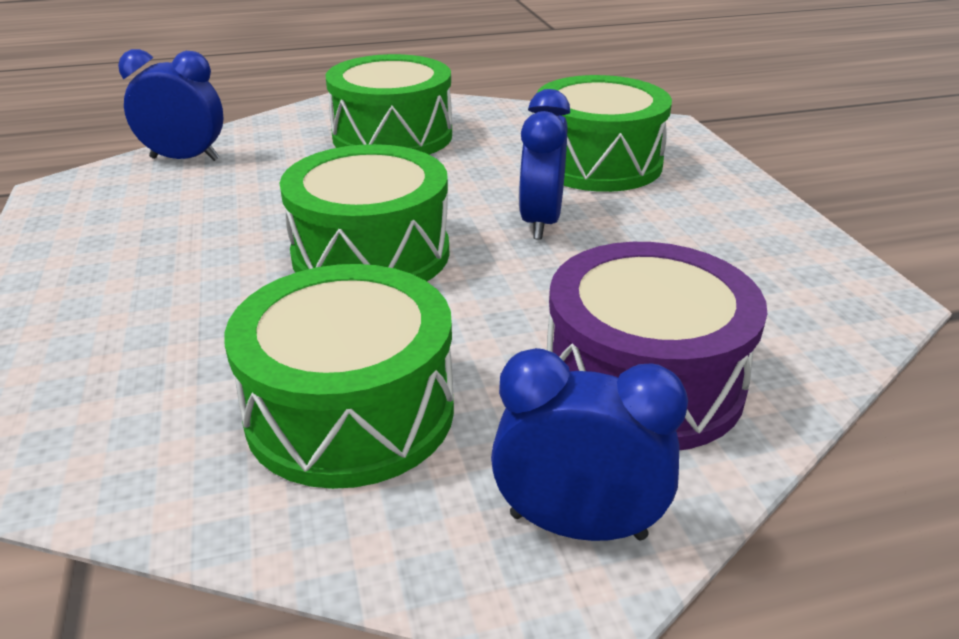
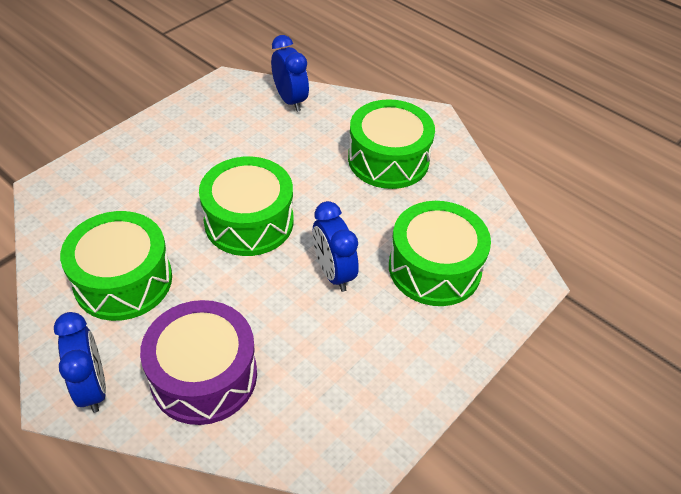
camera: 55 degrees right, 15 degrees up
blue clock [519,89,570,240] -> blue clock turned 90 degrees counterclockwise [313,201,359,292]

